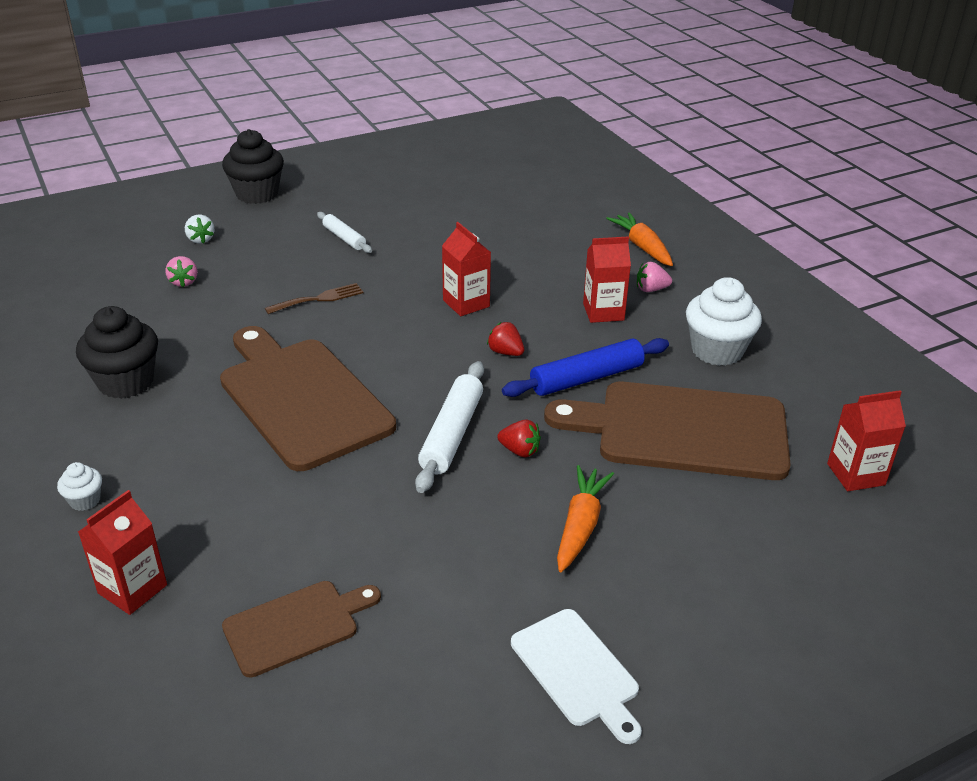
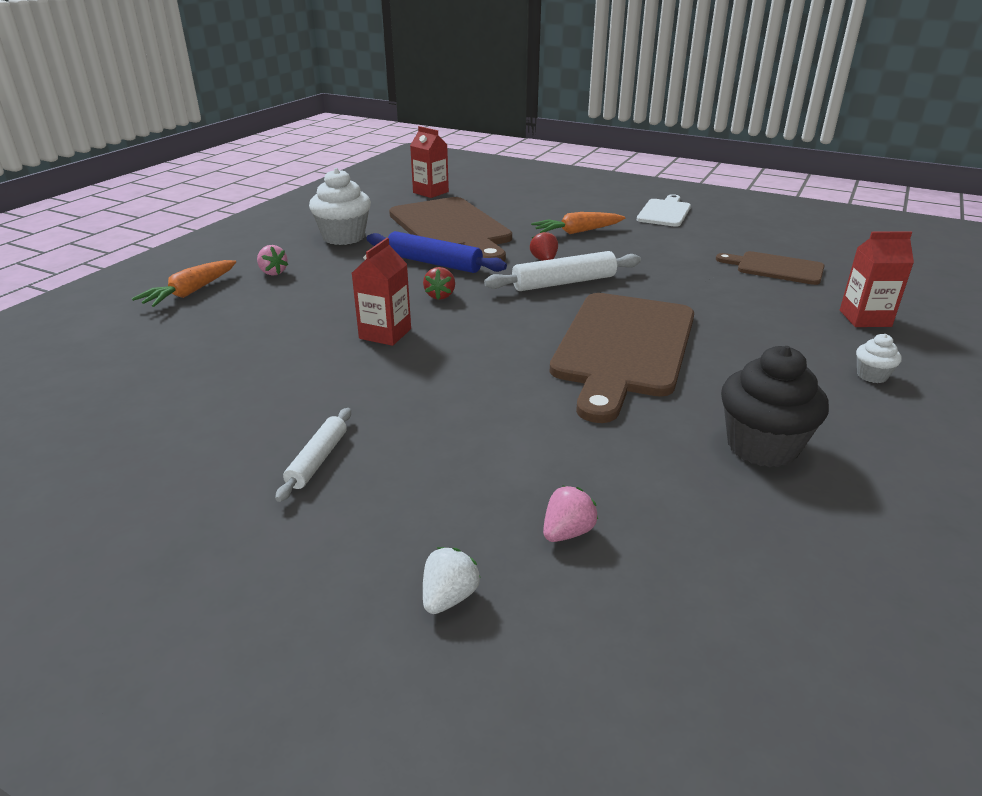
camera: 125 degrees left, 5 degrees down
black cupcake [222,129,284,204] -> none
brown fork [265,283,363,314] -> none
red carton [583,236,631,323] -> none

